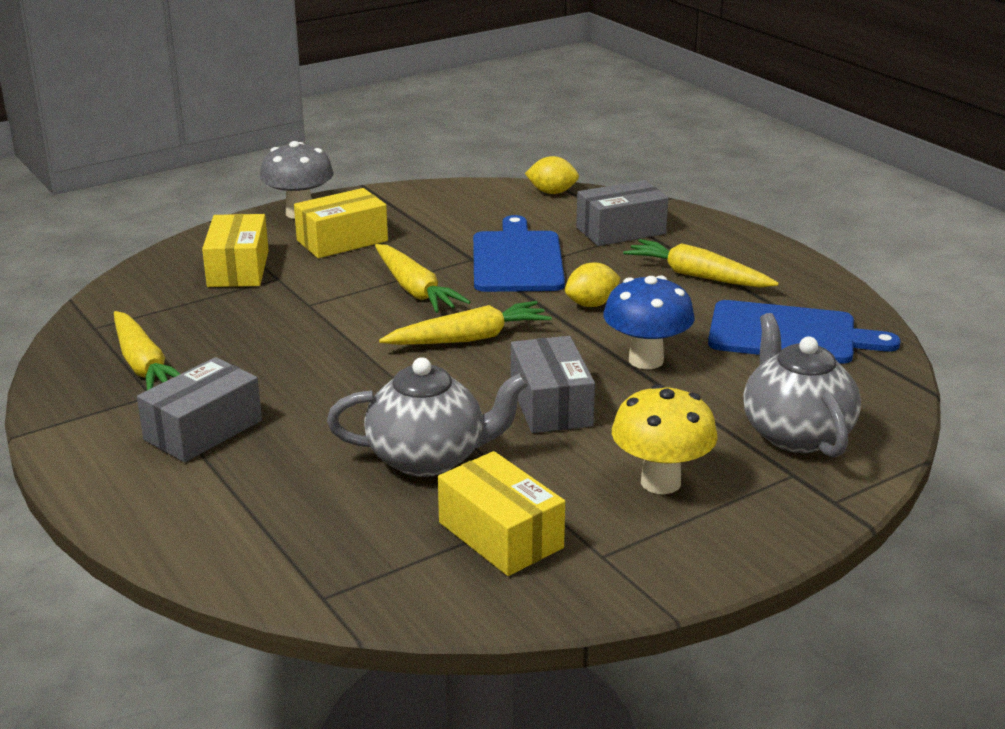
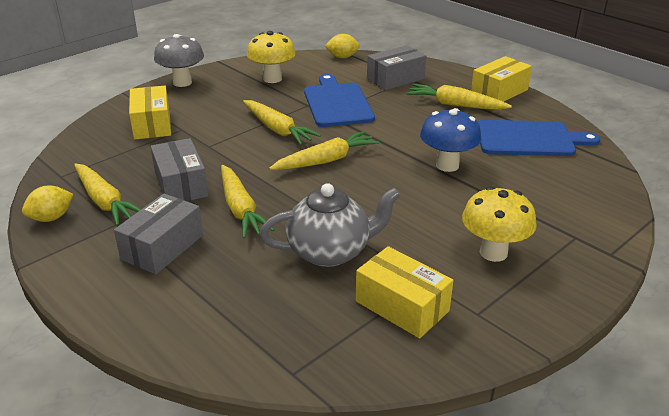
camera: 10 degrees left, 5 degrees up
yellow box [294,188,388,258] -> yellow box moved to [471,56,532,102]
grey box [511,336,595,433] -> grey box moved to [151,138,208,201]
yellow lemon [565,263,620,307] -> yellow lemon moved to [22,186,73,222]
grey teapot [743,313,861,458] -> none
none -> yellow carrot [221,165,275,238]
none -> yellow mushroom [247,31,296,83]

